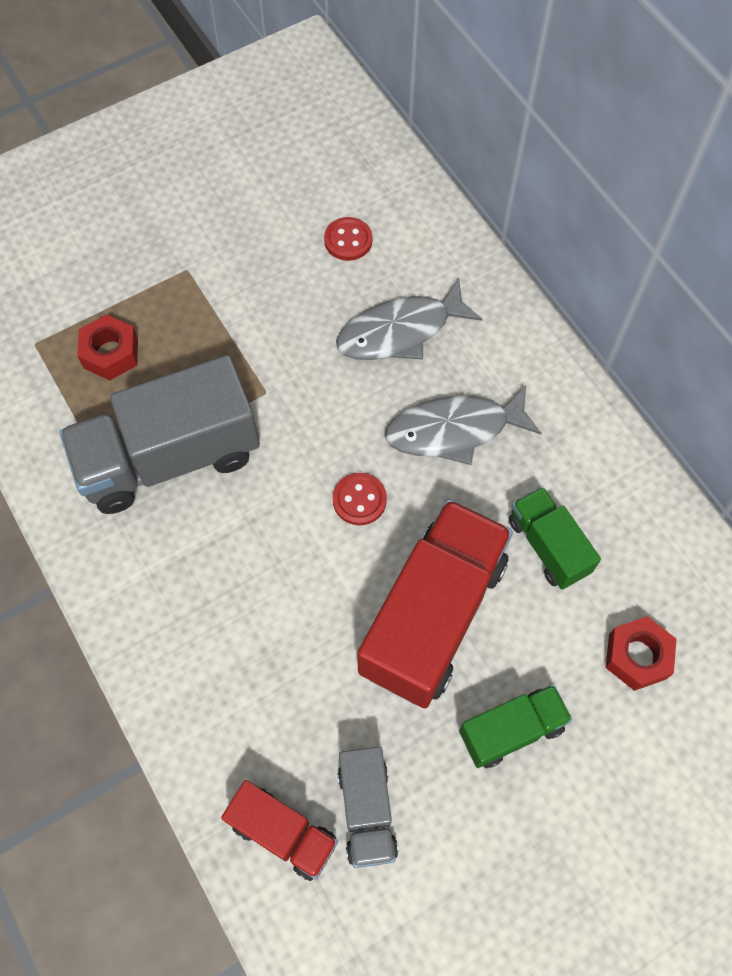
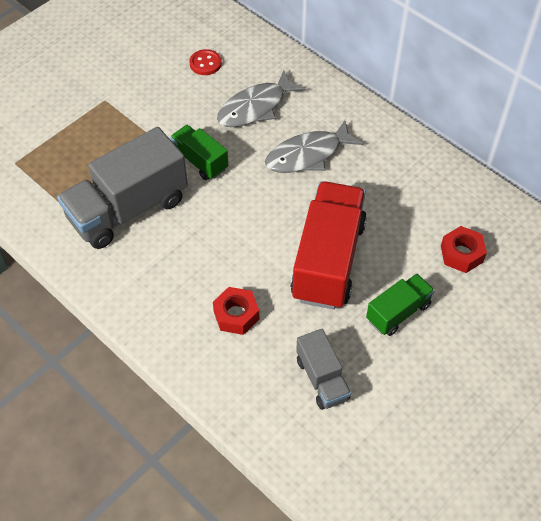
camera: 15 degrees left, 10 degrees down
red nut [77,315,138,380] -> red nut moved to [213,287,259,335]
red truck [221,780,338,881] -> none
red button [333,473,387,525] -> none
green truck [509,487,601,590] -> green truck moved to [170,125,228,180]

